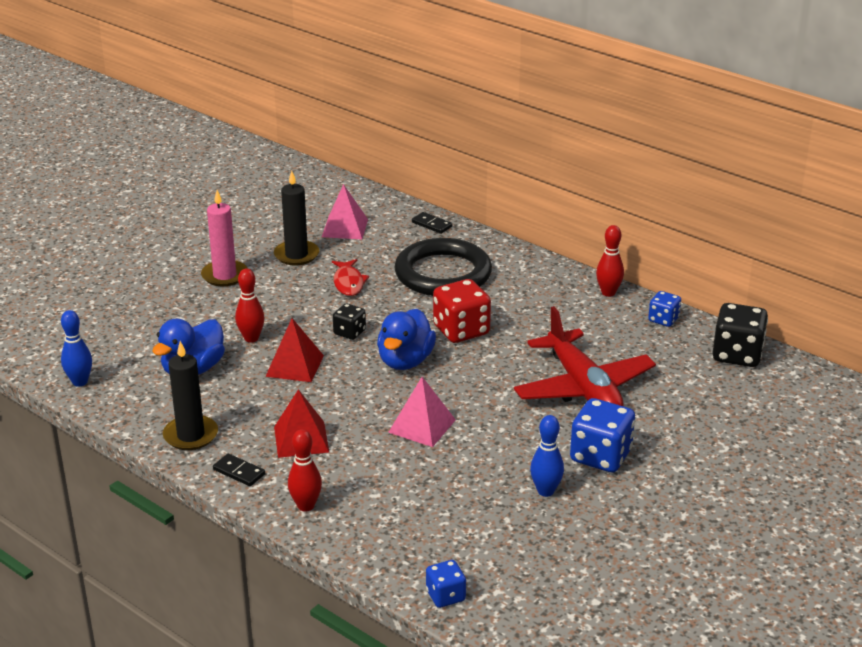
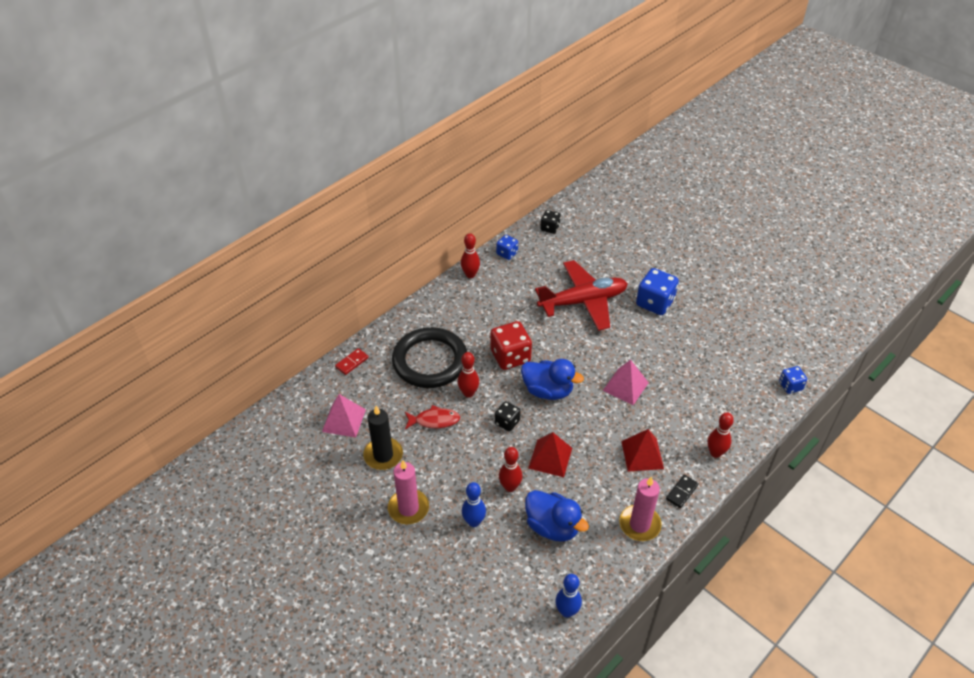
camera: 85 degrees left, 15 degrees up
black candle [163,341,218,450] -> pink candle [619,476,662,541]
black domino [412,212,452,234] -> red domino [335,348,369,375]
blue bowling pin [530,415,564,497] -> blue bowling pin moved to [462,482,486,527]
black dice [712,303,768,367] -> black dice [540,210,561,234], size x0.56
none -> red bowling pin [458,352,479,398]

